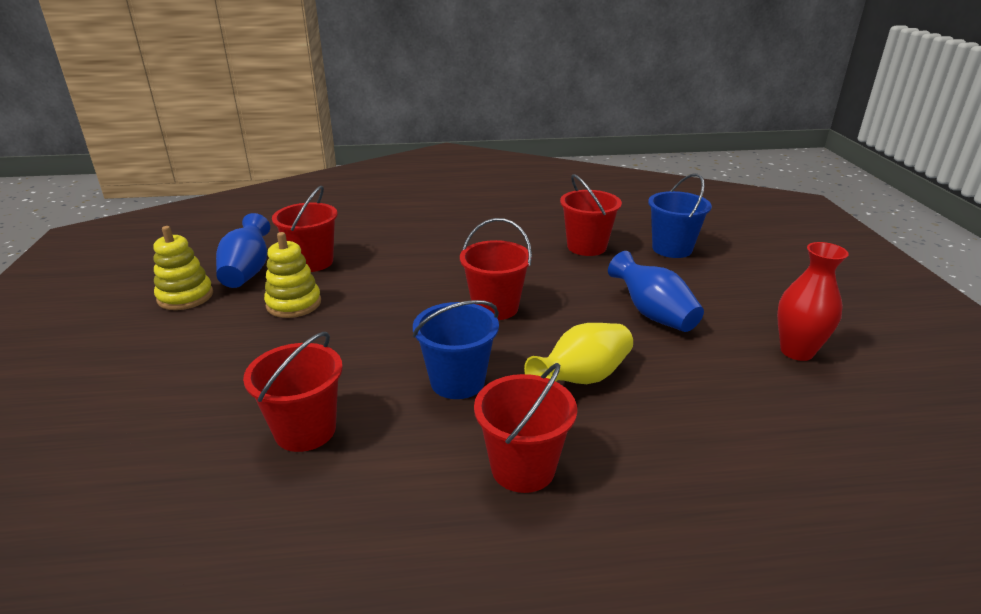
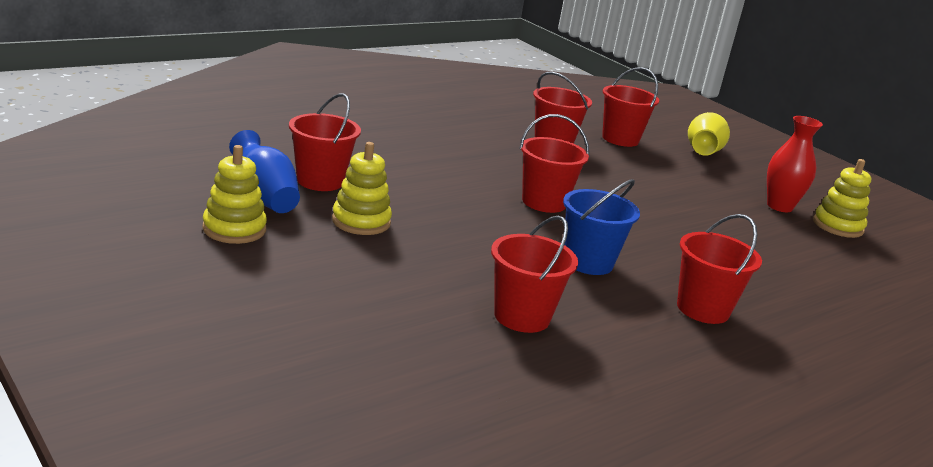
camera: 35 degrees left, 5 degrees down
yellow vase [524,323,633,384] -> yellow vase moved to [688,112,730,156]
blue vase [608,251,704,332] -> none
blue bucket [648,173,712,258] -> red bucket [602,67,659,147]
none -> yellow stacking toy [813,159,871,238]

